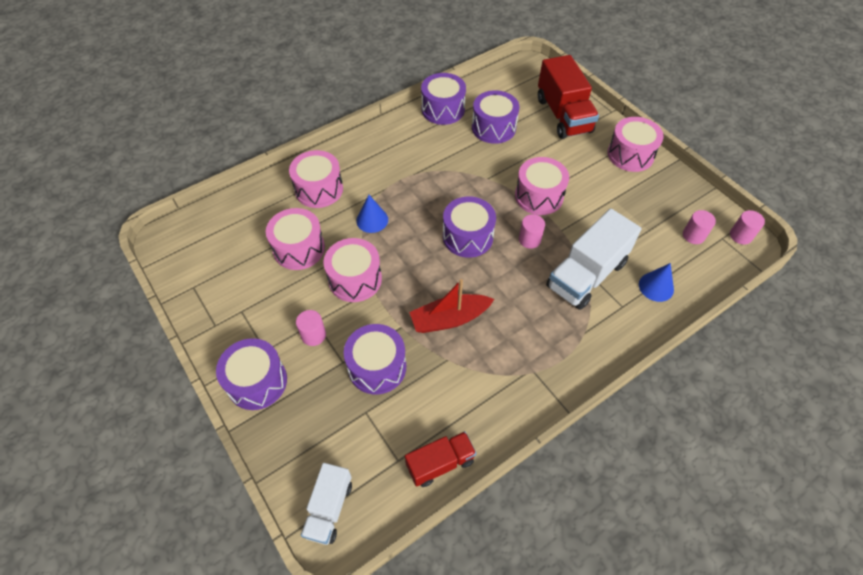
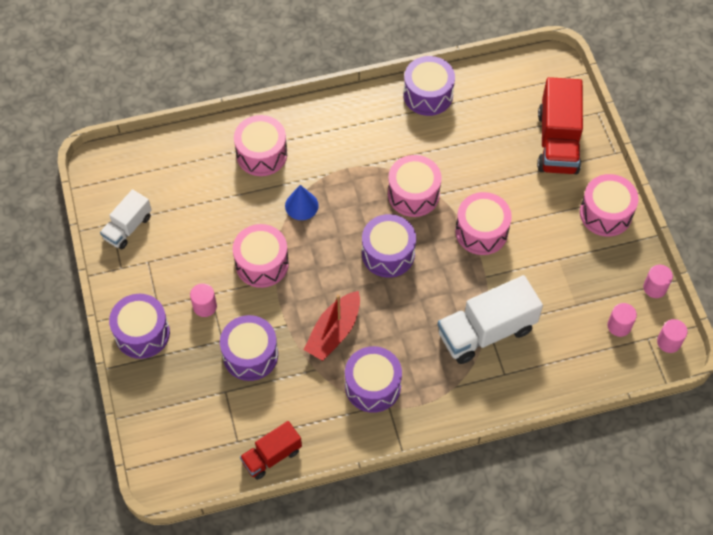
camera: 20 degrees right, 5 degrees up
pink drum [266,208,325,270] -> pink drum moved to [388,155,442,217]
white truck [301,463,352,545] -> white truck moved to [100,189,152,249]
red truck [405,431,477,487] -> red truck turned 150 degrees clockwise [240,421,302,480]
red boat [409,279,494,333] -> red boat turned 60 degrees counterclockwise [303,291,360,361]
purple drum [472,90,520,144] -> purple drum moved to [345,346,402,413]
pink cylinder [519,214,545,249] -> pink cylinder moved to [643,265,673,298]
blue cone [639,263,674,302] -> none

